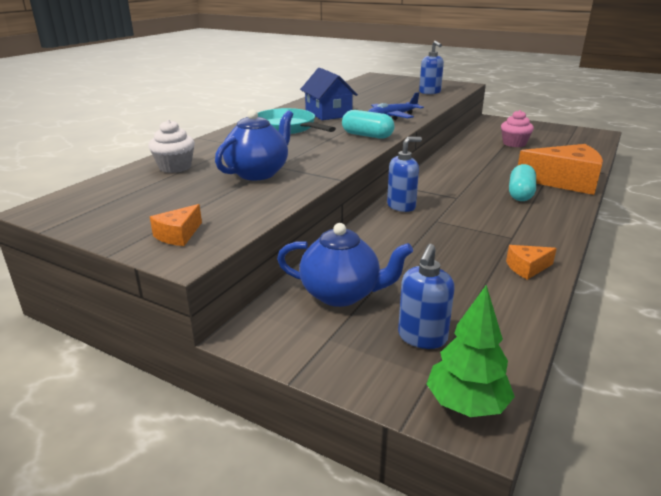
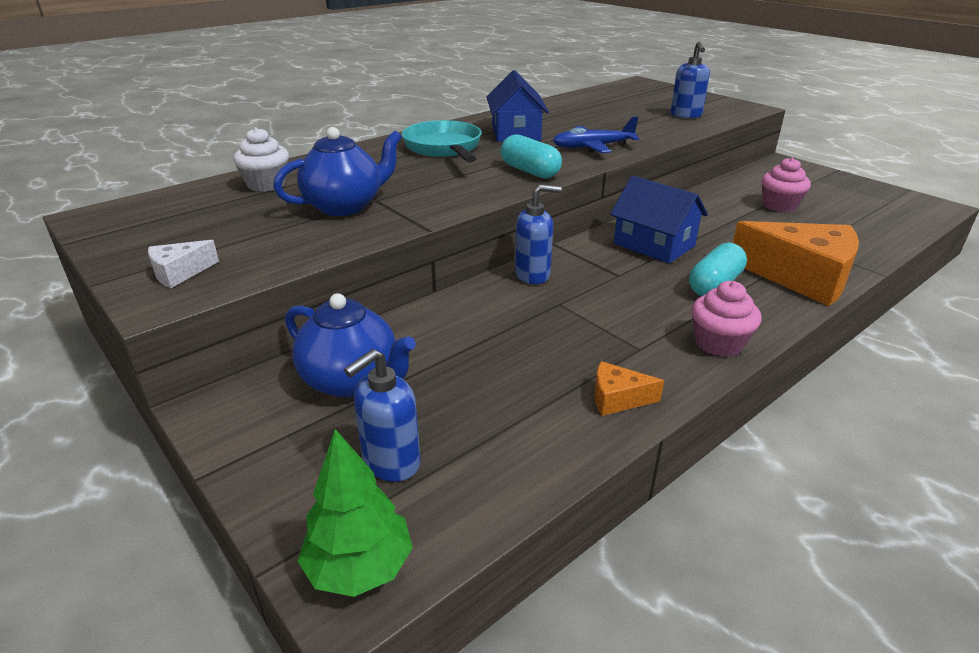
camera: 20 degrees right, 5 degrees up
orange cheese [150,204,202,246] -> white cheese [148,240,219,288]
none -> blue house [610,176,708,264]
none -> pink cupcake [692,281,762,357]

